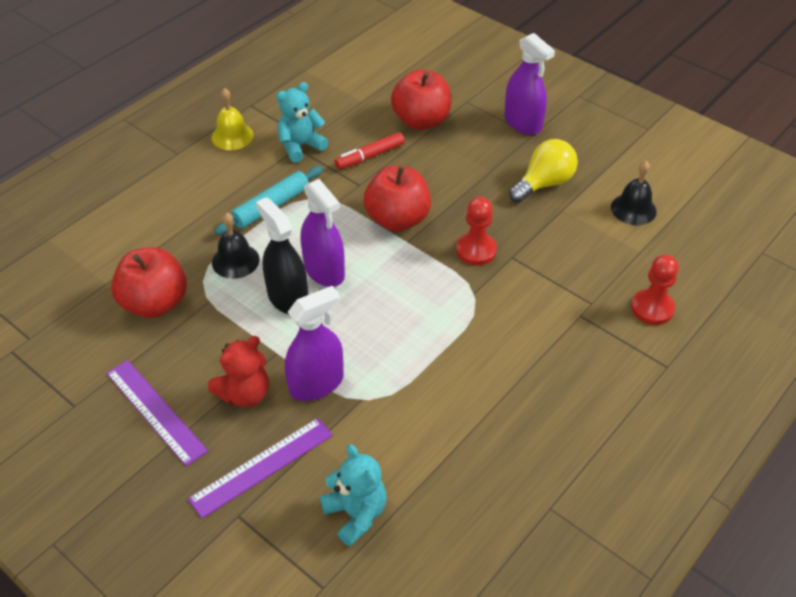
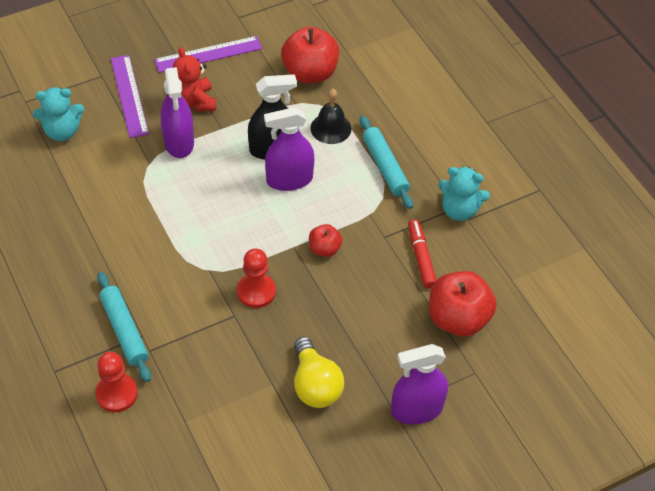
camera: 110 degrees right, 5 degrees up
yellow bell [211,88,254,150] -> none
turquoise teddy bear [276,82,329,163] -> turquoise teddy bear turned 120 degrees clockwise [438,166,490,221]
red apple [363,166,431,231] -> red apple [309,224,342,257], size x0.52
black bell [611,161,657,225] -> none
none -> turquoise rolling pin [97,272,151,382]

